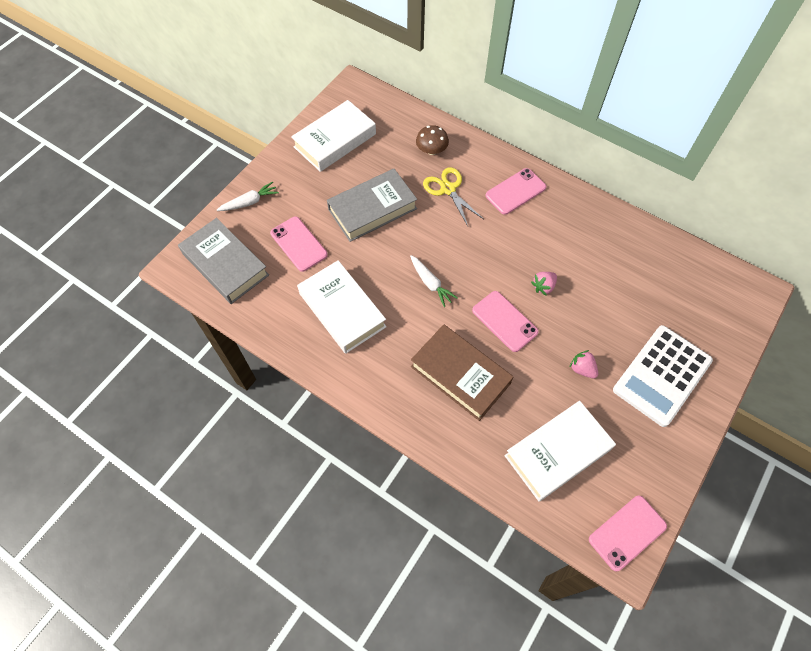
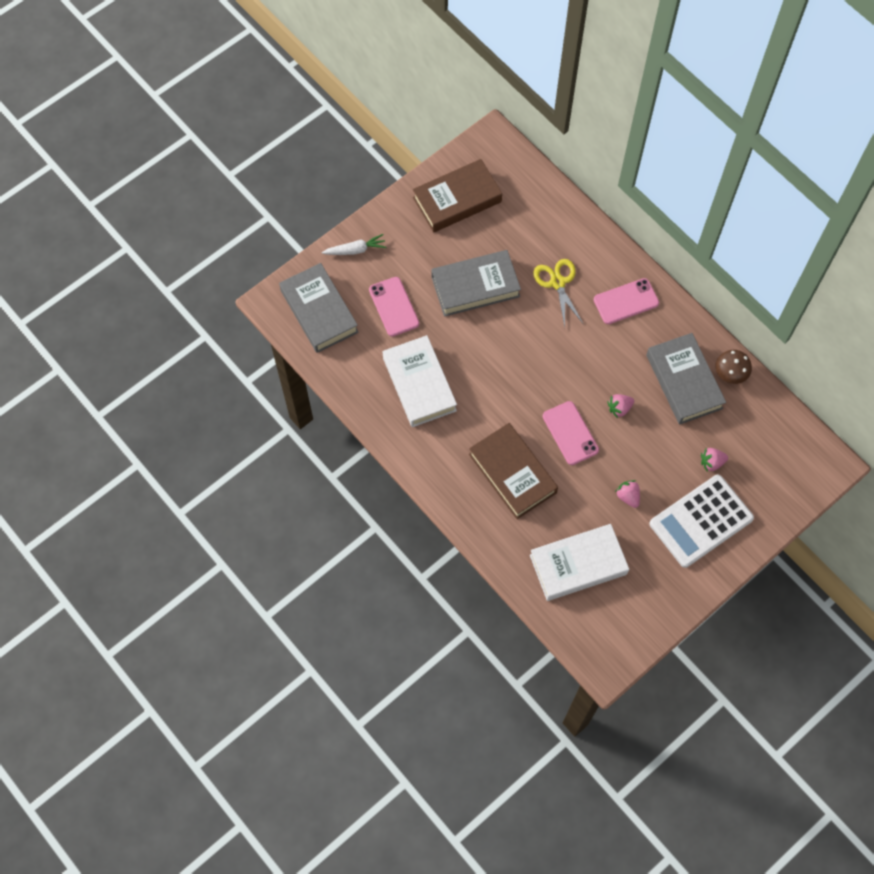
camera: 15 degrees right, 5 degrees up
white book [291,100,376,172] -> brown book [413,159,502,233]
white carrot [410,255,458,307] -> none
brown mushroom [416,125,449,155] -> brown mushroom moved to [715,350,752,384]
pink phone [589,496,667,571] -> none
none -> grey book [646,333,726,425]
none -> pink strawberry [701,448,728,472]

